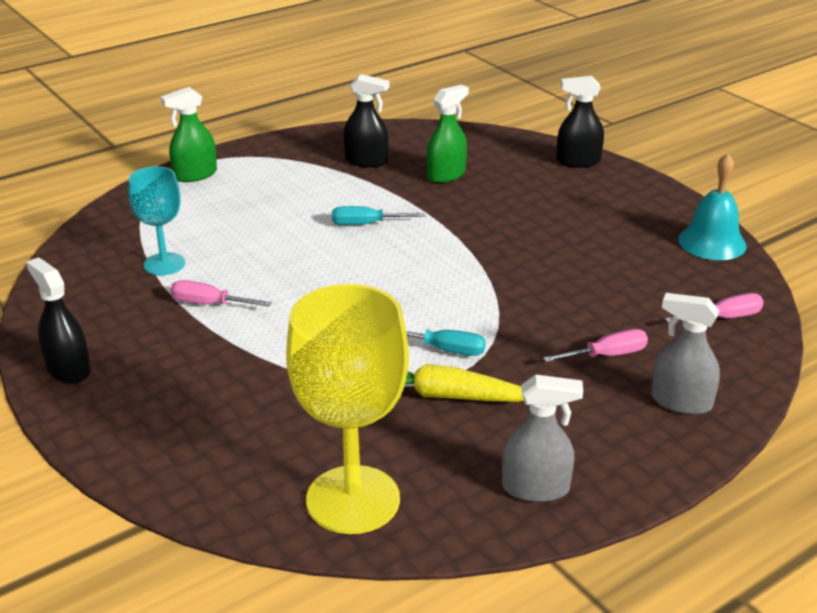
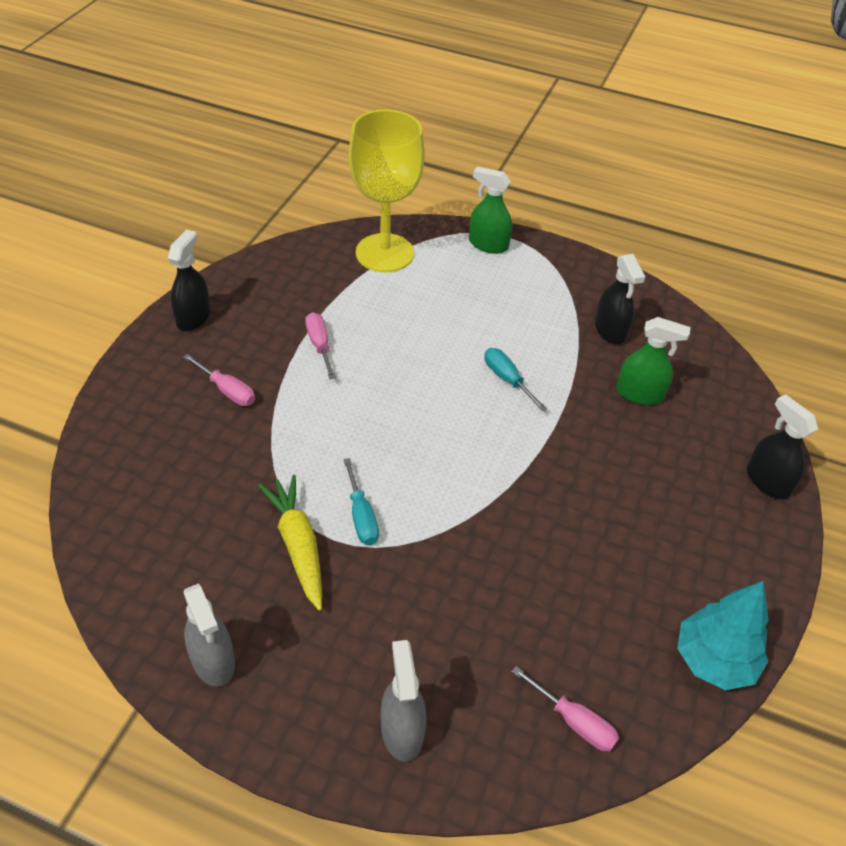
camera: 55 degrees right, 15 degrees up
turquoise goblet [128,166,185,275] -> none
yellow goblet [286,284,409,534] -> yellow goblet moved to [349,110,425,272]
pink screwdriver [543,329,648,362] -> pink screwdriver moved to [183,354,255,406]
turquoise bell [678,153,747,260] -> turquoise tree [677,581,769,690]

